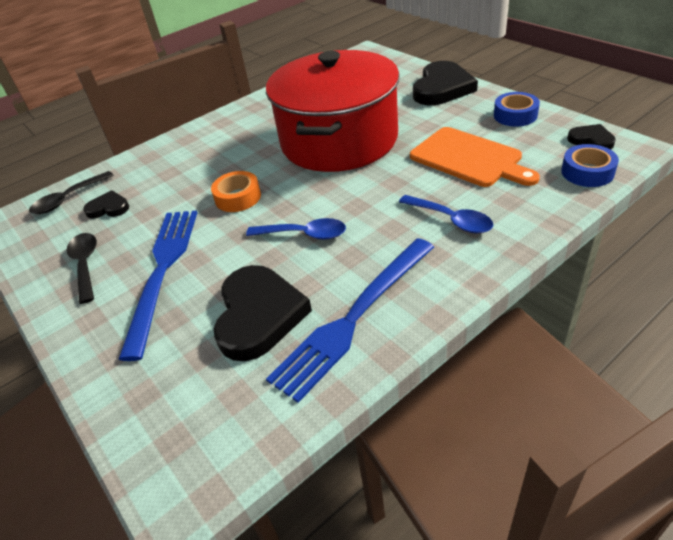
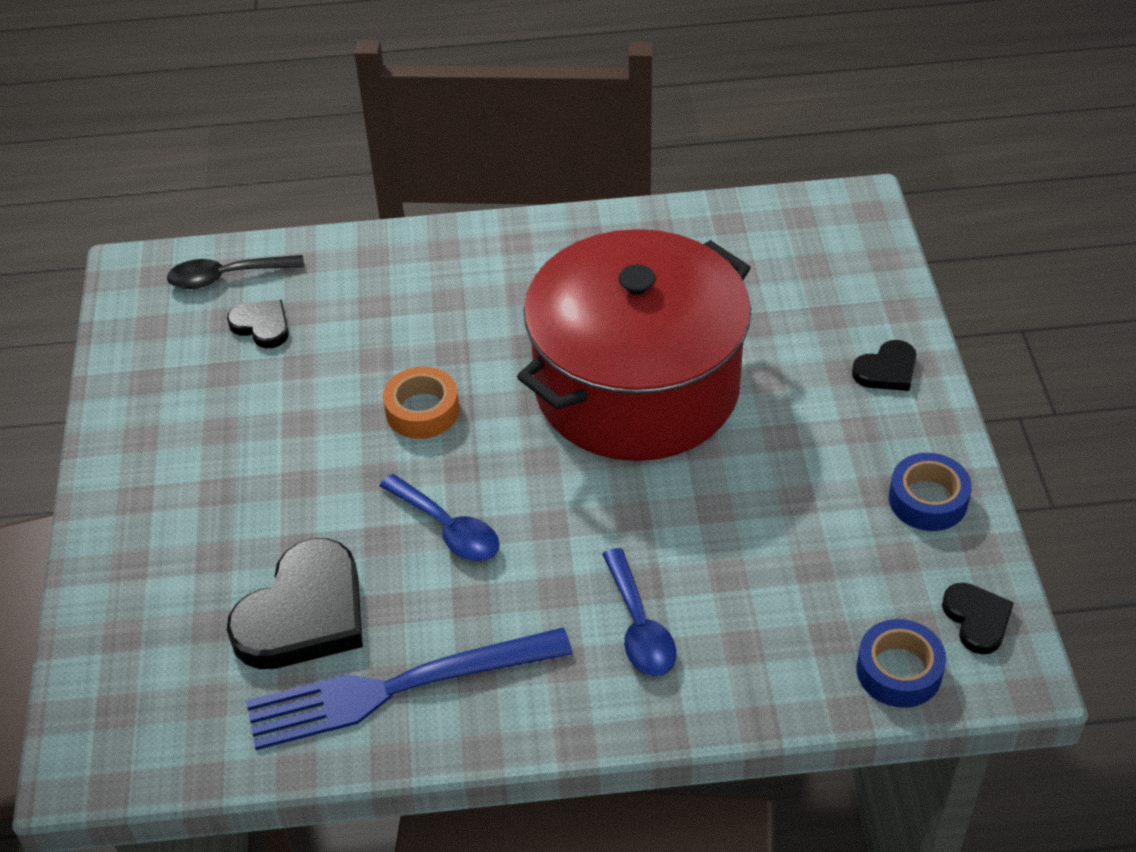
camera: 30 degrees right, 5 degrees up
black spoon [67,233,97,304] -> none
blue fork [118,210,197,361] -> none
orange cutting board [410,127,540,187] -> none
black heart [413,61,478,105] -> black heart [852,340,916,391], size x0.51

